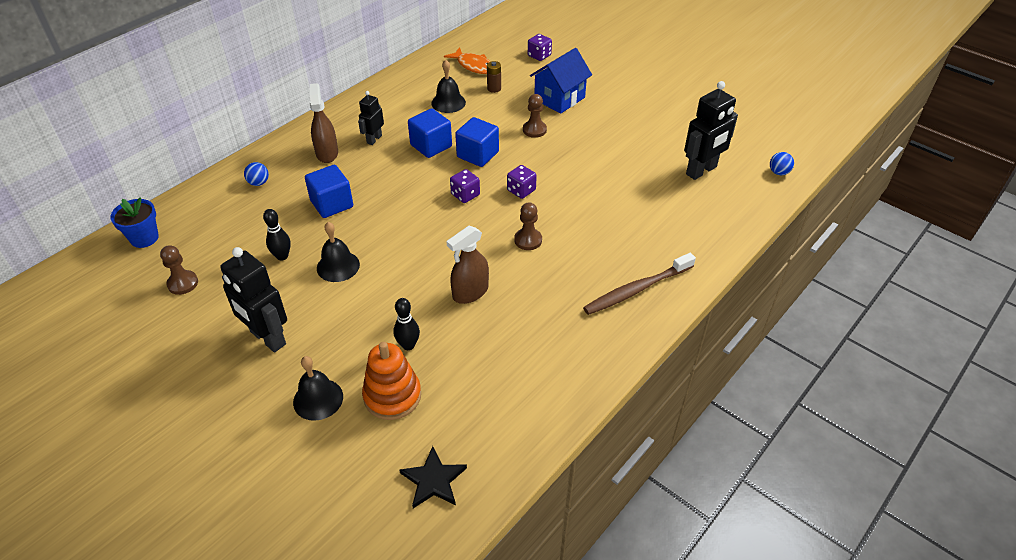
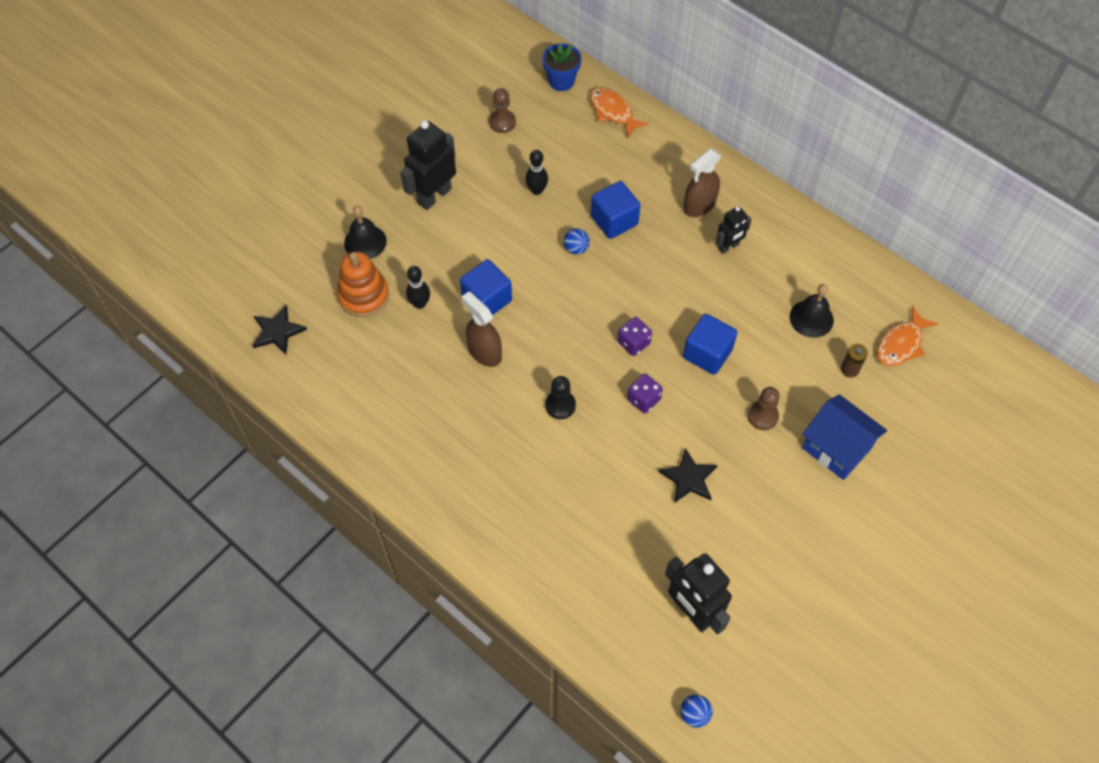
camera: 90 degrees right, 15 degrees up
blue ball [244,162,269,186] -> blue ball moved to [564,228,590,255]
brown spray bottle [310,83,338,163] -> brown spray bottle turned 150 degrees clockwise [683,149,721,217]
black bell [317,222,360,282] -> none
black robot [358,91,384,145] -> black robot turned 120 degrees clockwise [716,206,752,254]
blue cube [408,108,452,158] -> blue cube moved to [460,259,512,315]
brown pawn [514,202,542,250] -> black pawn [545,376,576,419]
purple dice [528,34,552,61] -> none
brown toothbrush [583,253,696,315] -> none
none -> orange fish [590,87,649,138]
none -> black star [658,448,718,503]

